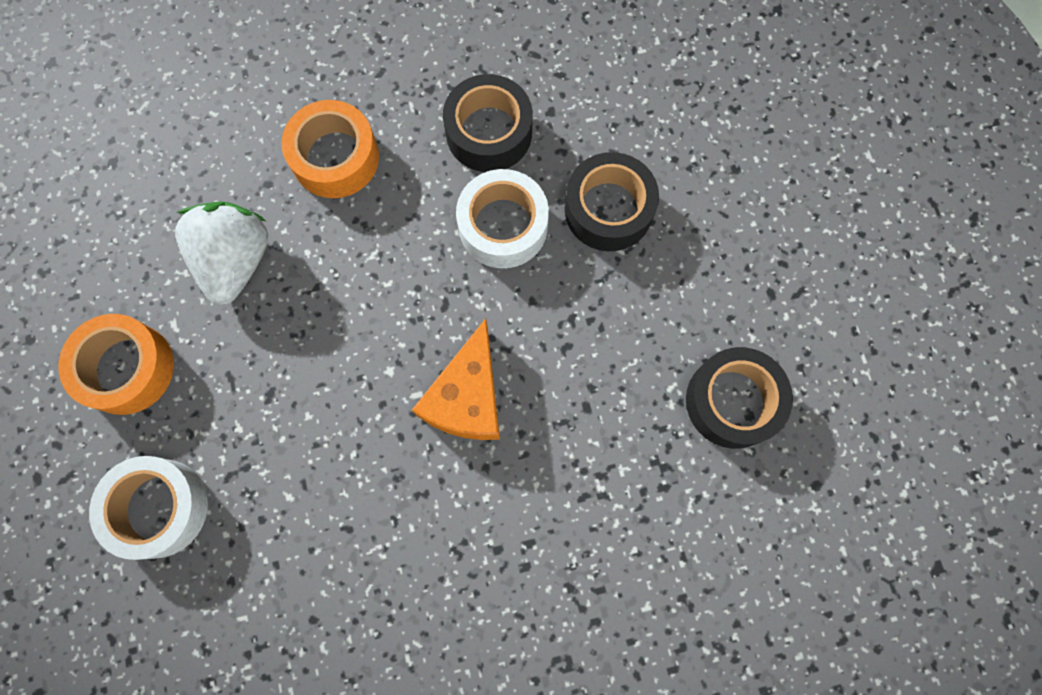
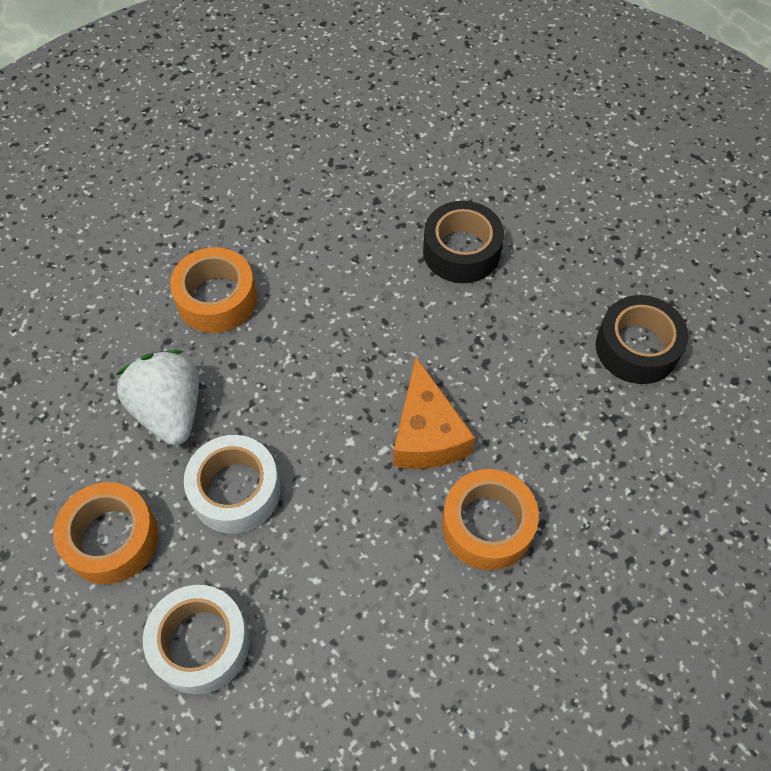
camera: 25 degrees left, 15 degrees down
black tape [443,74,533,172] -> none
white tape [456,169,549,268] -> white tape moved to [184,435,280,534]
none -> orange tape [442,469,539,570]

